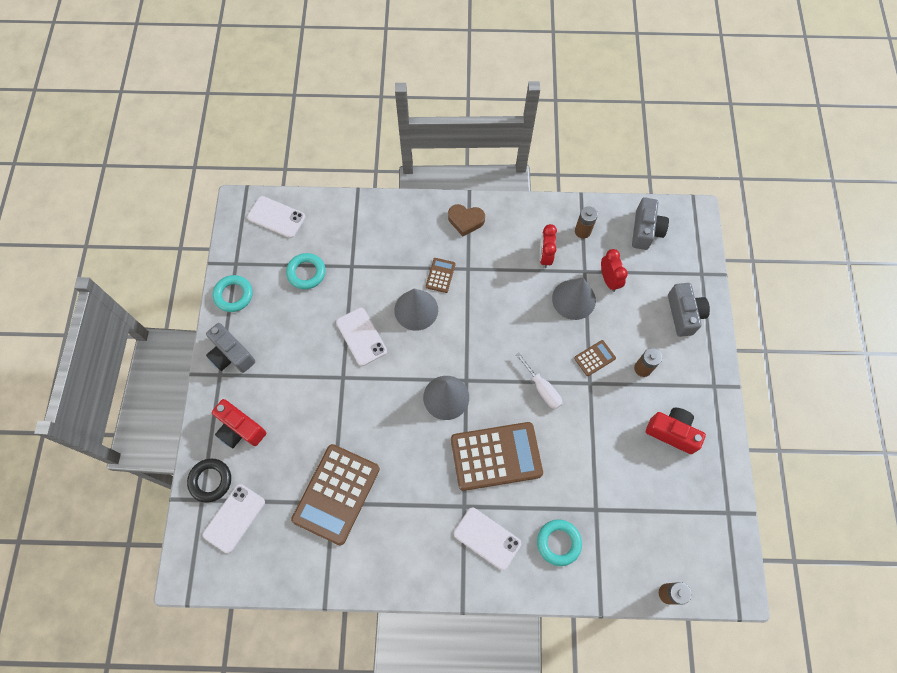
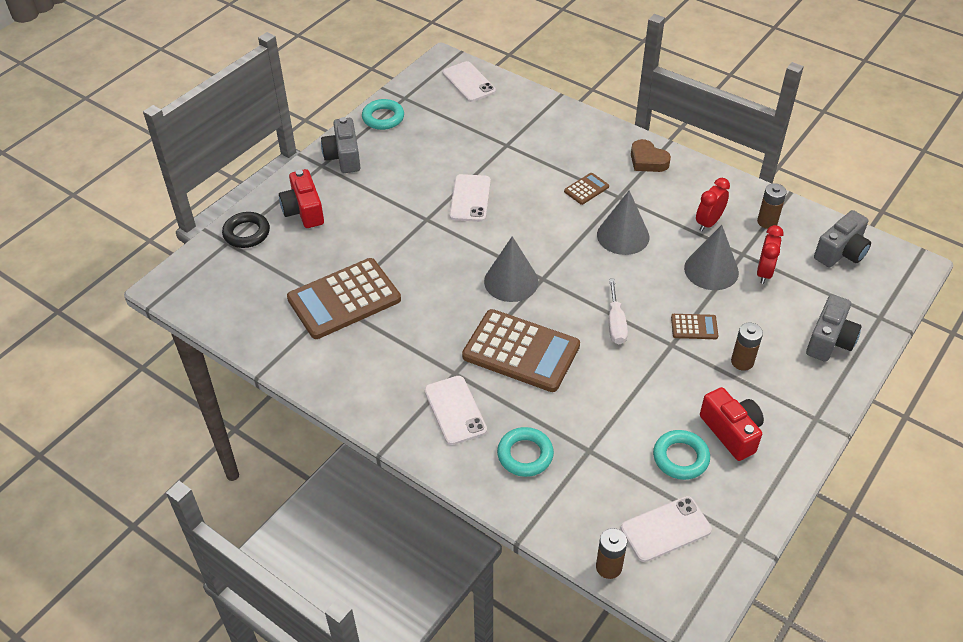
camera: 35 degrees right, 20 degrees down
white phone [203,484,265,553] -> white phone moved to [621,496,712,562]
turquoise ring [286,253,325,289] -> turquoise ring moved to [653,430,710,480]
grey cone [394,289,438,331] -> grey cone moved to [597,191,649,255]

